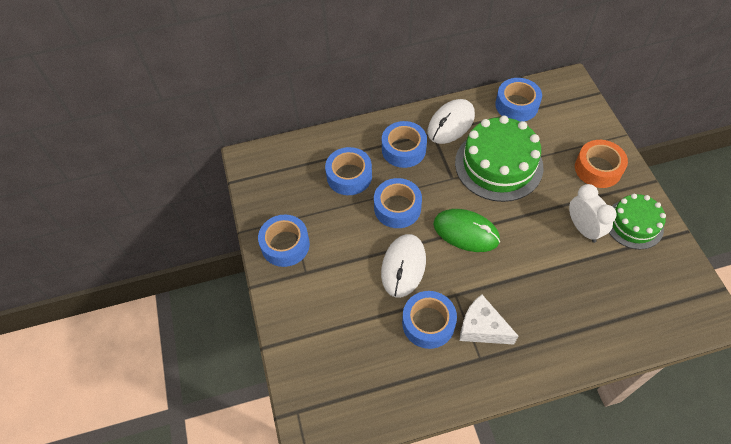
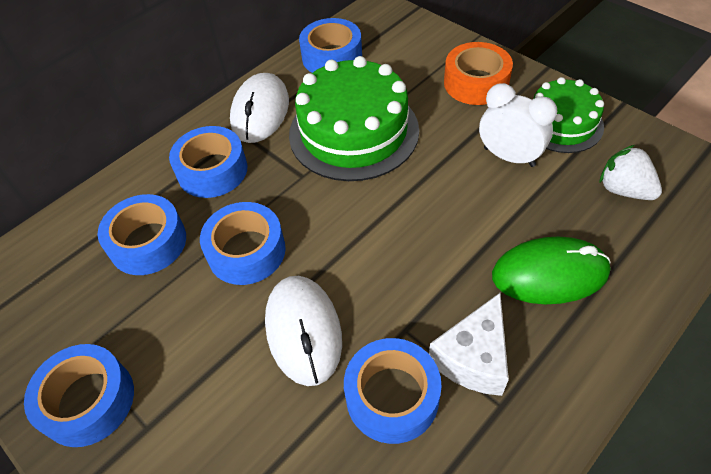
camera: 30 degrees left, 5 degrees down
green mouse [433,209,500,252] -> green mouse moved to [492,237,611,304]
white cheese [460,294,518,345] -> white cheese turned 60 degrees counterclockwise [429,293,509,396]
none -> white strawberry [599,145,662,200]

